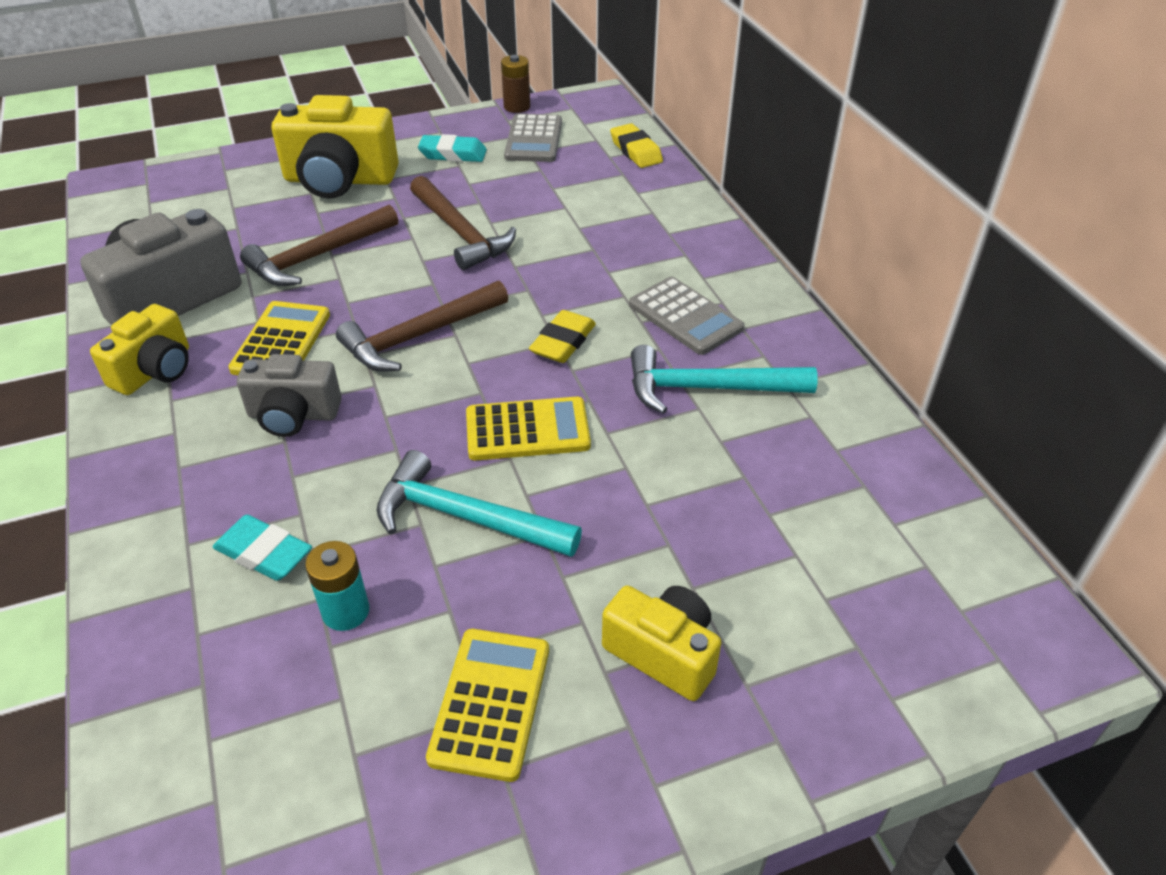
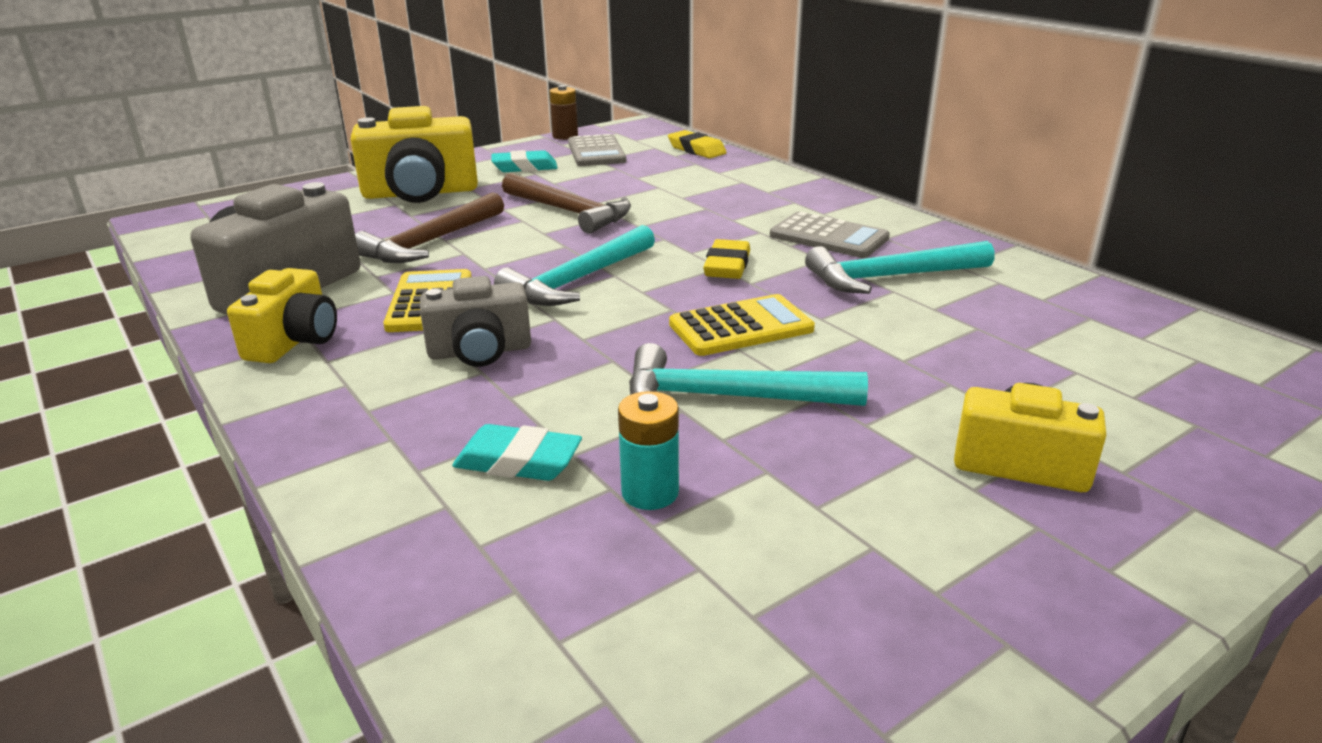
camera: 15 degrees left, 15 degrees down
brown hammer [336,281,508,372] -> turquoise hammer [494,225,655,306]
yellow calculator [426,629,549,782] -> none

